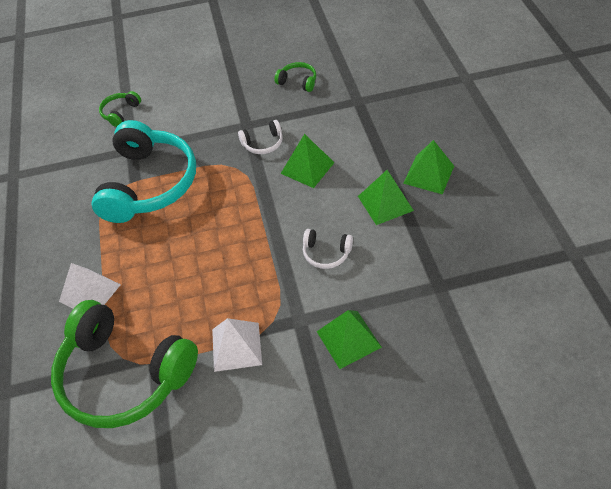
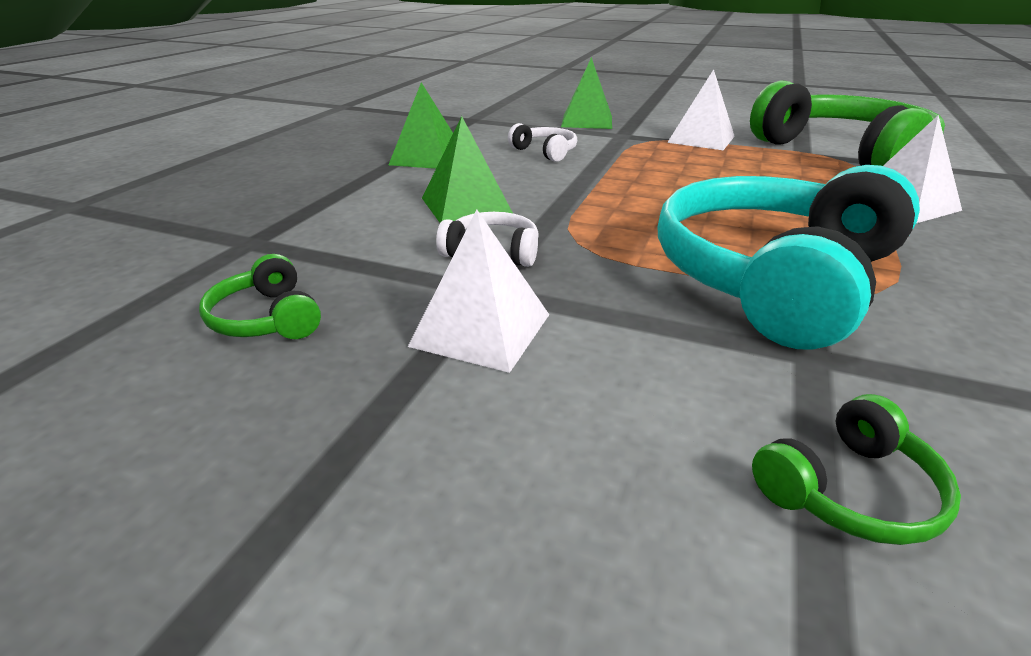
camera: 150 degrees left, 20 degrees down
green pyramid [403,140,454,195] -> none
none -> white pyramid [408,210,549,373]

